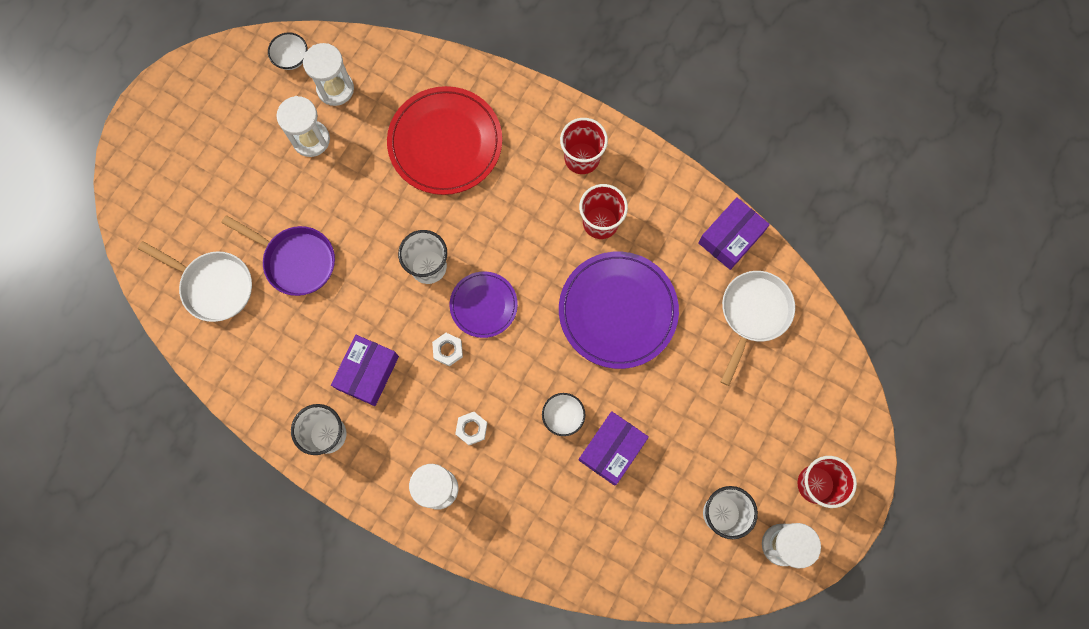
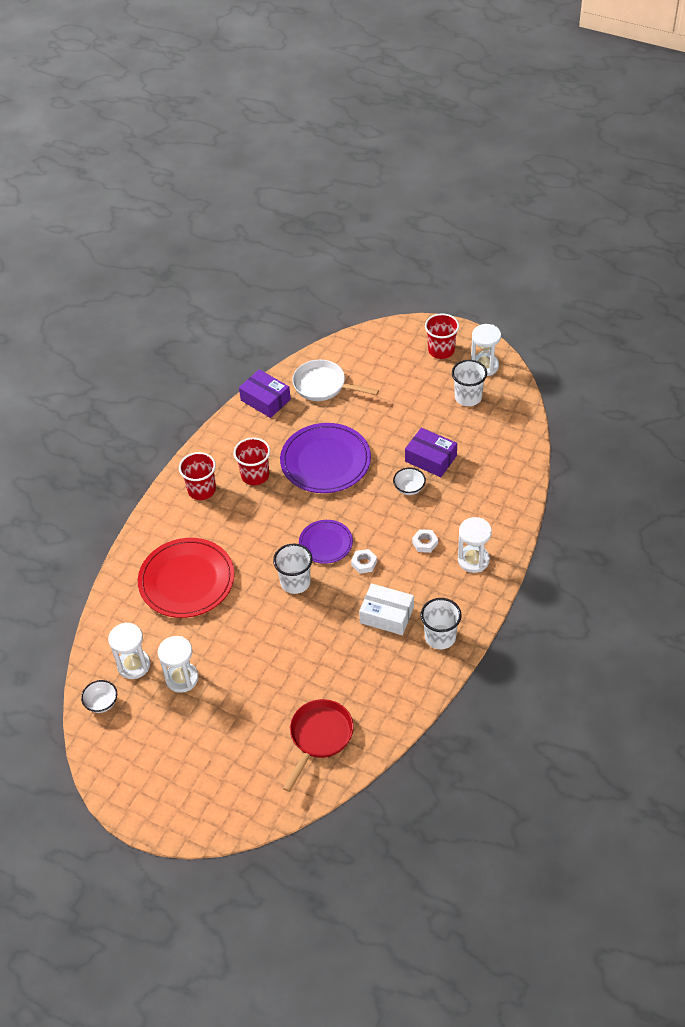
camera: 90 degrees left, 25 degrees down
white pan [138,241,252,322] -> red pan [283,699,354,792]
purple pan [222,215,335,296] -> none
purple box [331,335,399,406] -> white box [359,583,414,635]

